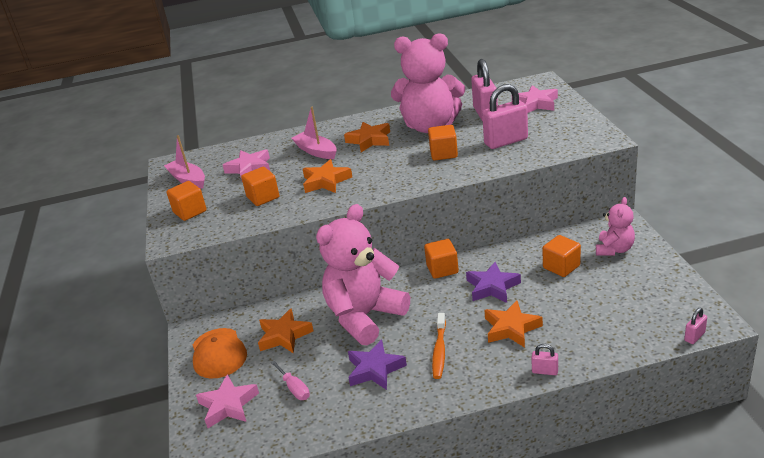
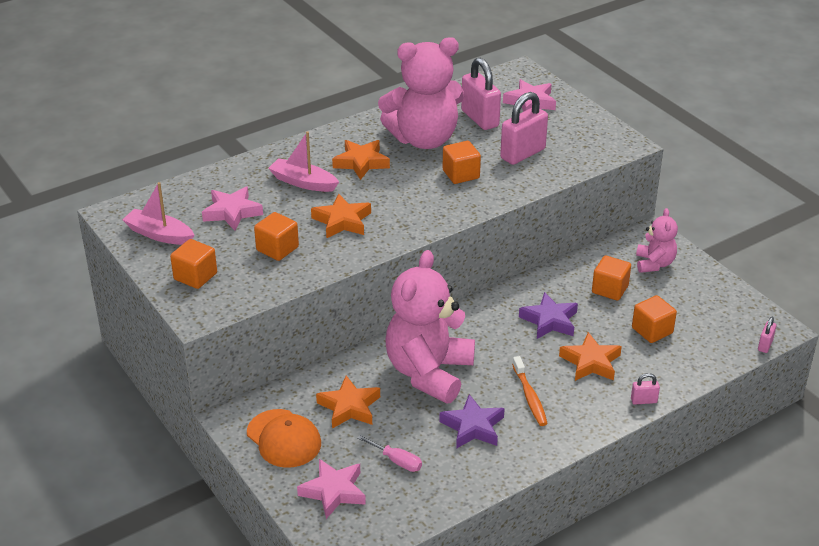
camera: 25 degrees left, 5 degrees up
orange cube [424,239,459,279] -> orange cube moved to [632,295,677,343]

